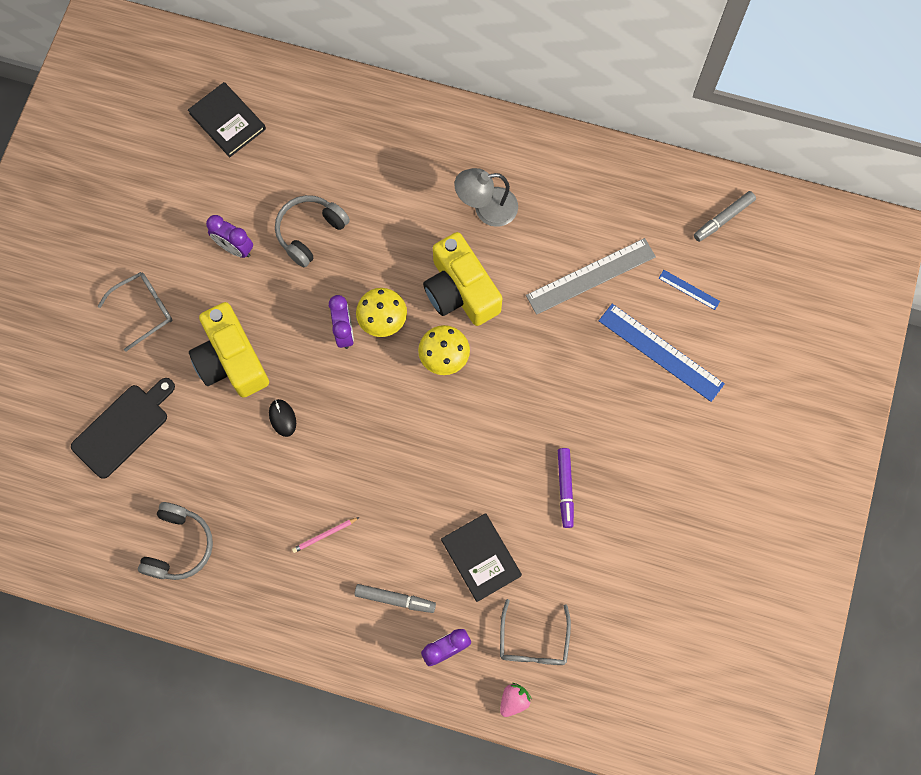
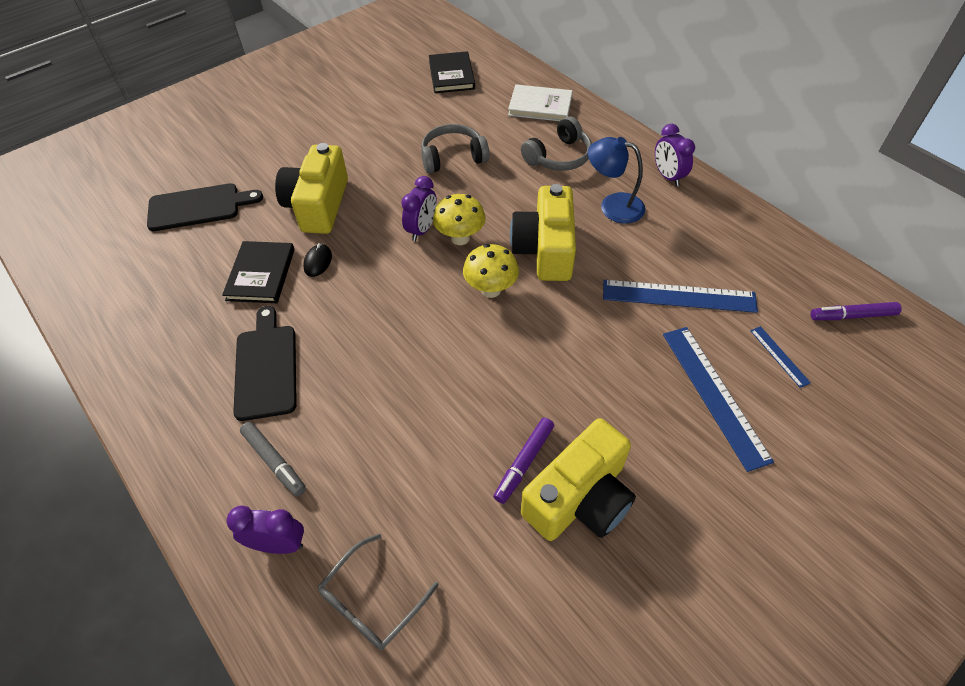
camera: 35 degrees right, 20 degrees down
grey glasses [98,272,172,351] -> none
grey headphones [138,502,213,580] -> grey headphones moved to [521,116,592,171]
purple clock [206,215,253,258] -> purple clock moved to [655,124,695,186]
pink pencil [292,517,359,553] -> black cutting board [233,306,297,421]
black book [441,513,522,602] -> black book moved to [222,241,295,303]
grey lamp [454,168,518,227] -> blue lamp [588,137,645,223]
pink strawberry [500,683,532,717] -> none
grey ruler [526,238,656,315] -> blue ruler [603,280,758,313]
grey marker [694,191,756,242] -> purple marker [811,302,902,320]
none -> white book [508,84,572,121]
none -> yellow camera [521,418,636,541]

